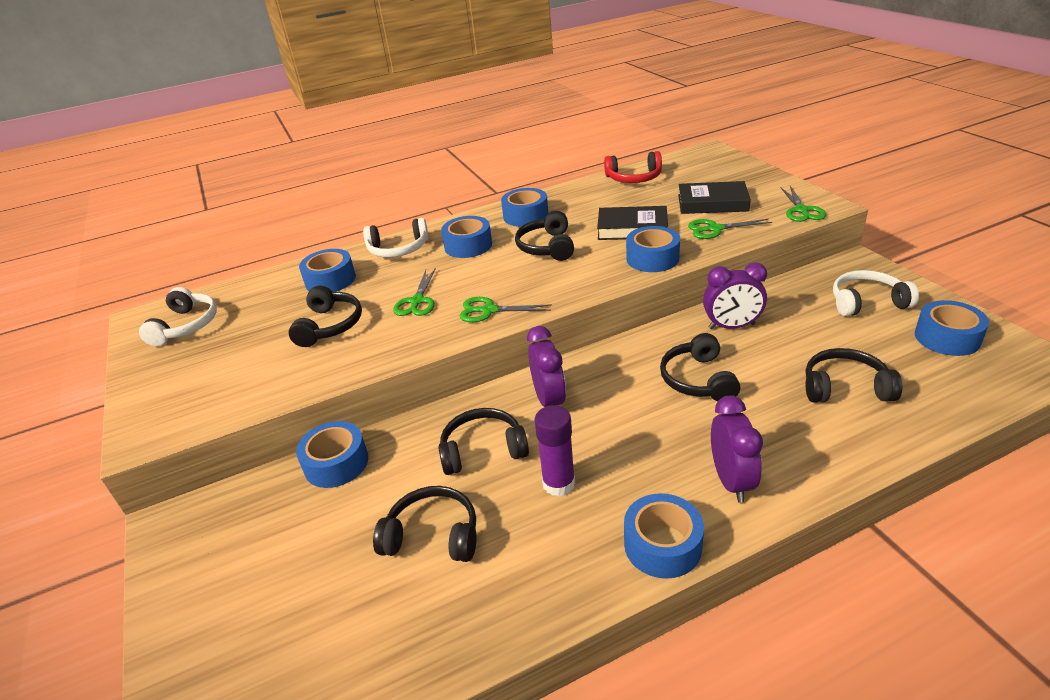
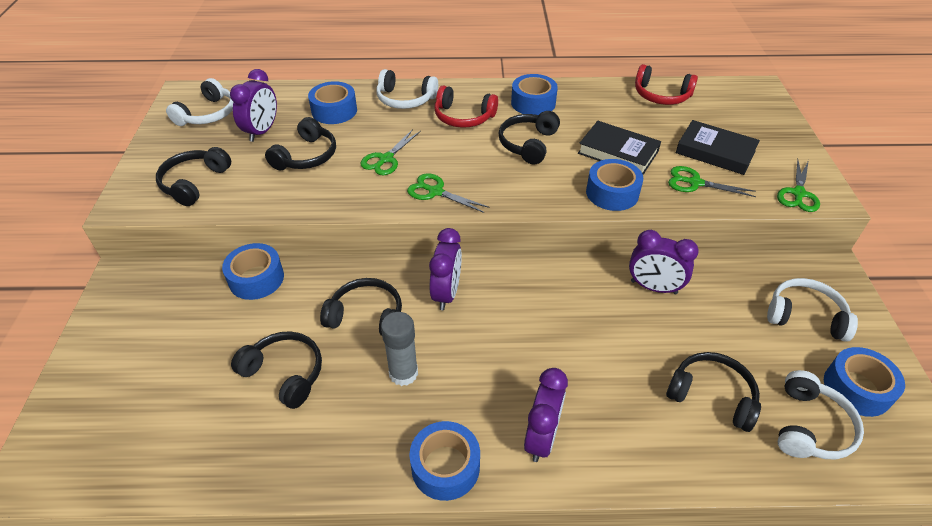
camera: 20 degrees right, 10 degrees up
blue tape [441,216,492,258] -> red headphones [435,85,498,128]
purple glue stick [534,405,575,497] -> grey glue stick [381,312,418,386]
black headphones [660,333,740,402] -> black headphones moved to [156,147,231,206]
none -> purple clock [230,69,277,142]
none -> white headphones [778,370,864,459]

